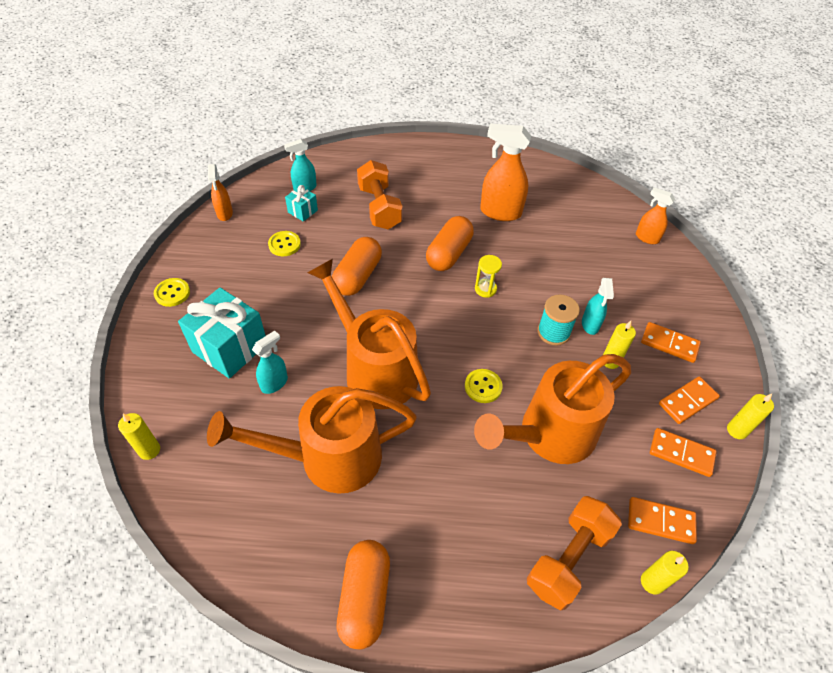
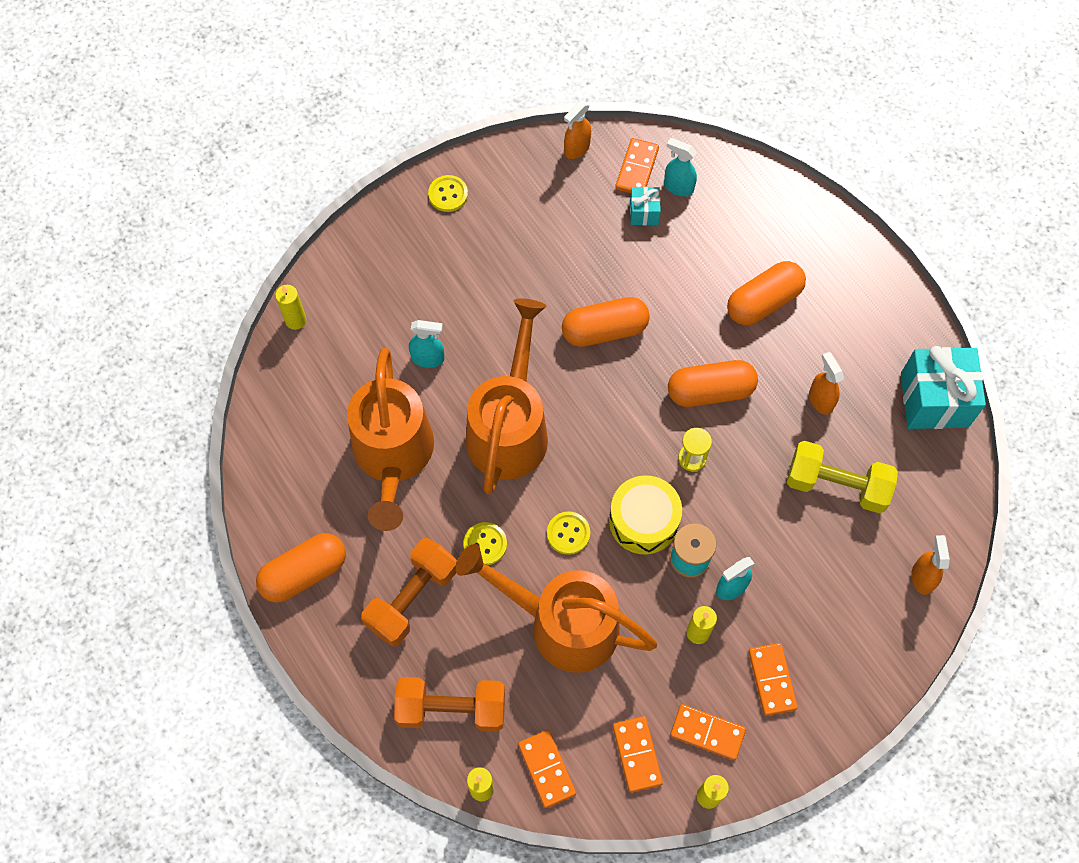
camera: 55 degrees right, 15 degrees up
turquoise gift [178,287,266,379] -> turquoise gift moved to [901,346,986,429]
orange watering can [207,386,417,494] -> orange watering can turned 135 degrees counterclockwise [347,348,434,531]
yellow button [268,231,301,256] -> yellow button moved to [463,522,507,565]
orange dumbbell [357,160,403,230] -> orange dumbbell moved to [361,538,457,647]
orange spray bottle [480,123,531,221] -> orange spray bottle [809,352,844,415], size x0.57
none -> yellow drum [609,475,682,555]
none -> orange domino [615,138,659,193]
none -> orange capsule [727,261,806,325]
none -> yellow dumbbell [787,441,898,513]

